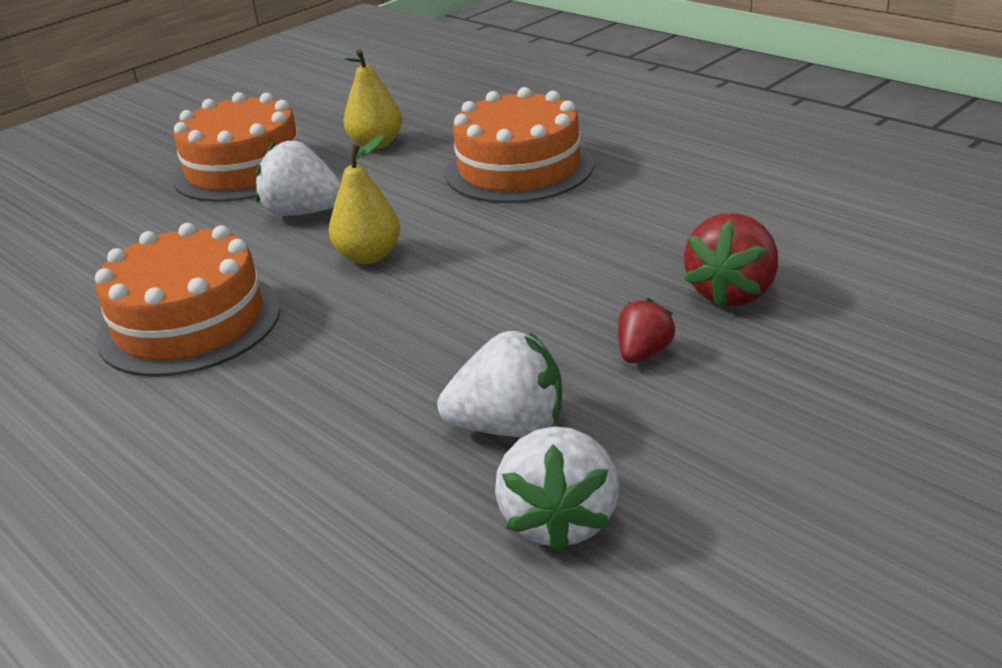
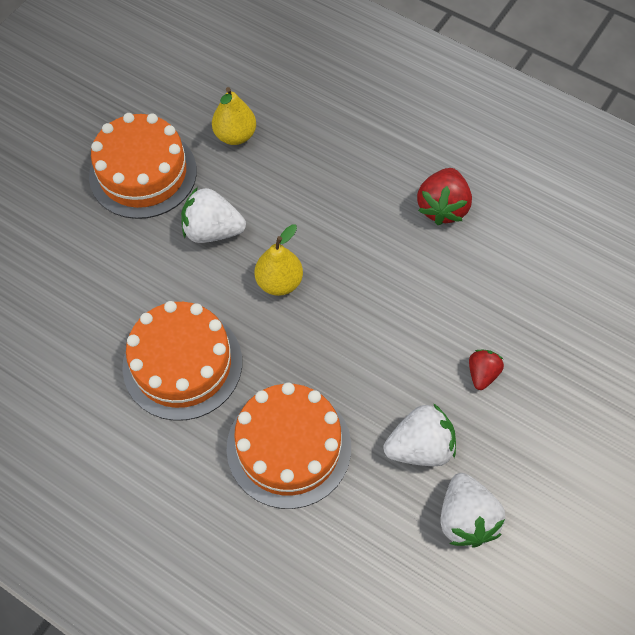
camera: 15 degrees left, 30 degrees up
orange cake [445,87,594,203] -> orange cake moved to [227,382,351,509]
red strawberry [684,213,778,308] -> red strawberry moved to [417,168,472,225]

